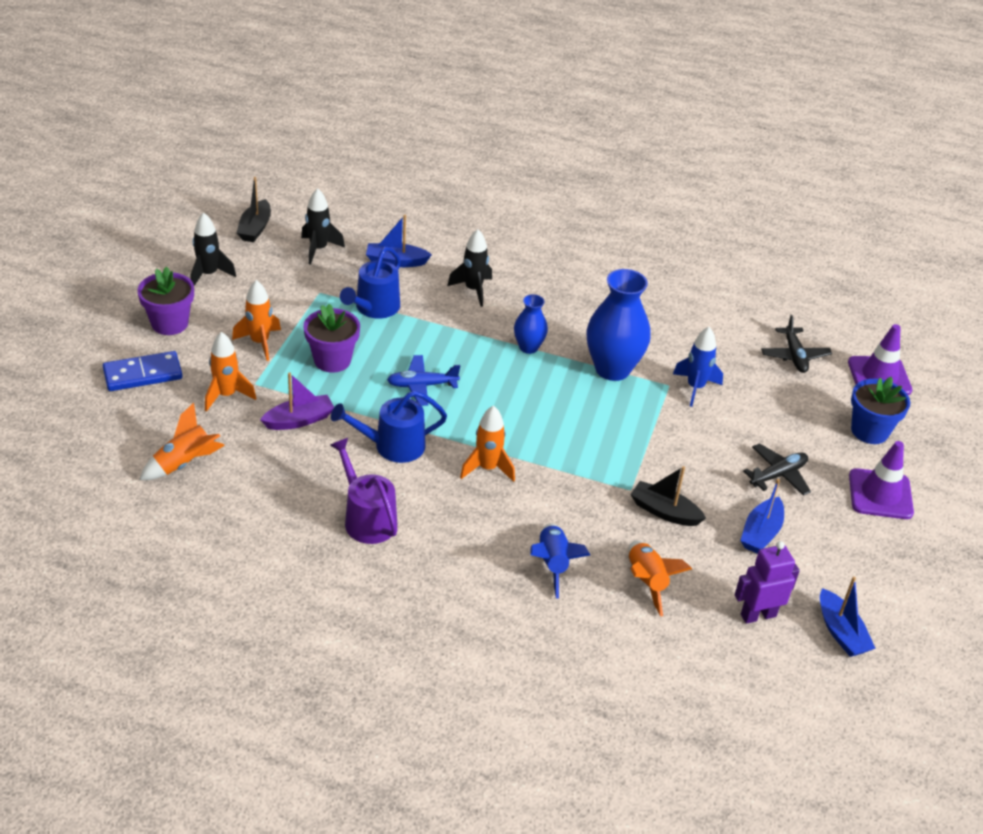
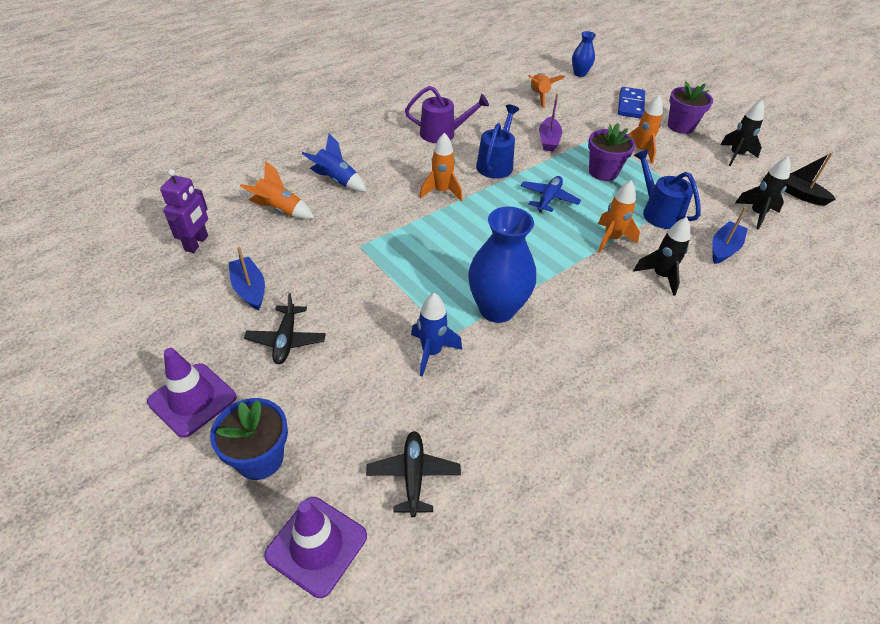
camera: 125 degrees right, 5 degrees up
orange rocket [205,332,256,412] -> orange rocket moved to [598,180,640,253]
blue vase [514,294,548,354] -> blue vase moved to [572,31,596,77]
black boat [630,466,706,526] -> none
black plane [761,315,832,373] -> black plane turned 60 degrees clockwise [366,431,461,517]
blue boat [820,577,876,657] -> none

